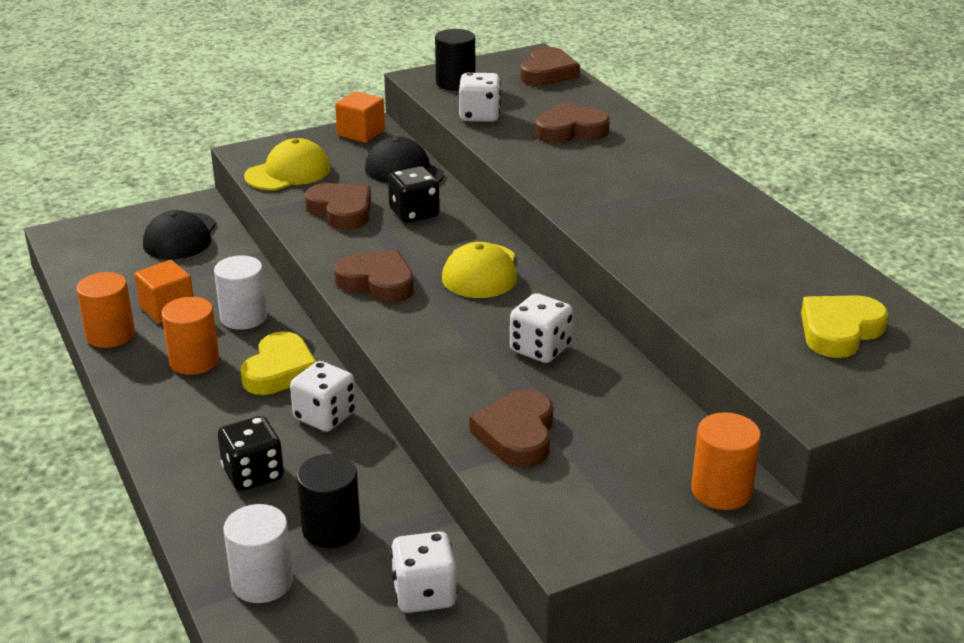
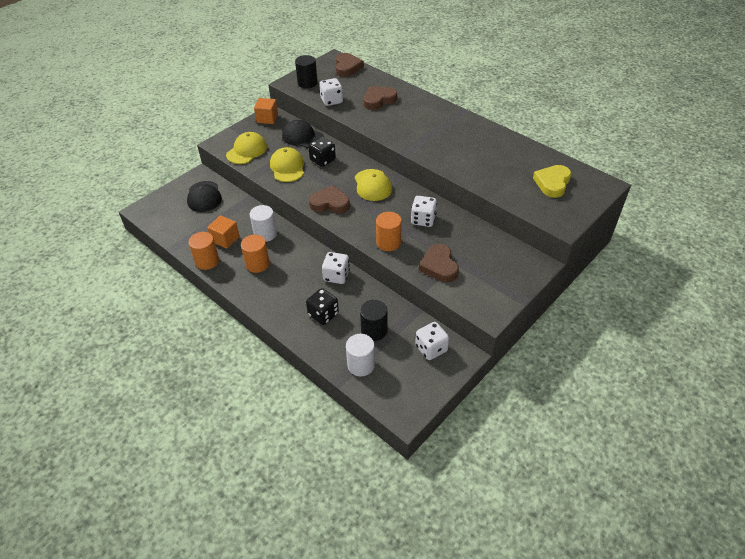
camera: 20 degrees left, 15 degrees up
yellow heart [240,331,316,395] -> none
brown heart [305,183,371,230] -> yellow cap [270,147,304,182]
orange cylinder [691,412,761,510] -> orange cylinder moved to [376,212,402,251]

